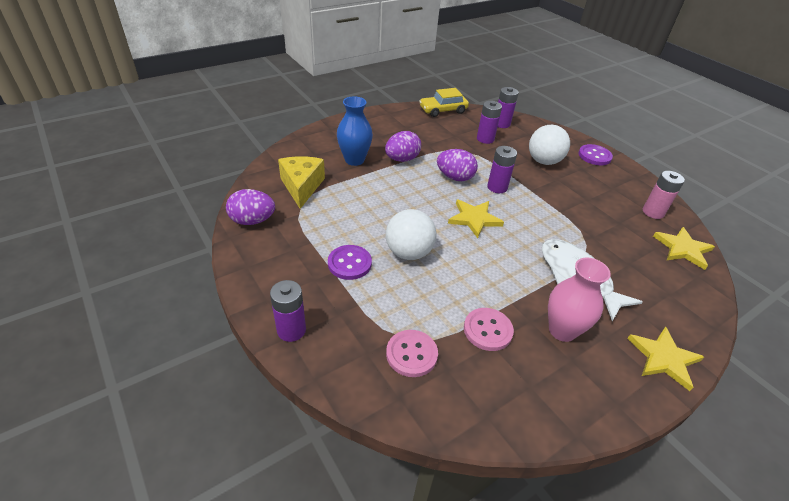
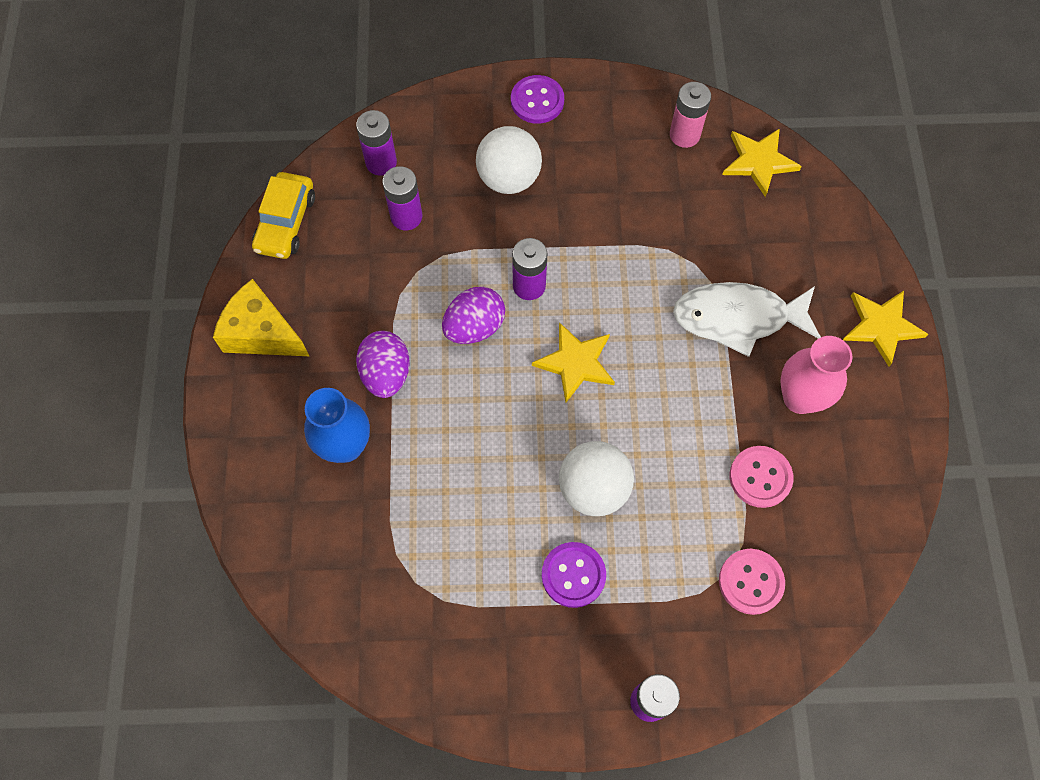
camera: 55 degrees left, 25 degrees up
purple egg [226,189,275,225] -> none
yellow cheese [278,156,325,209] -> yellow cheese moved to [213,279,309,356]

